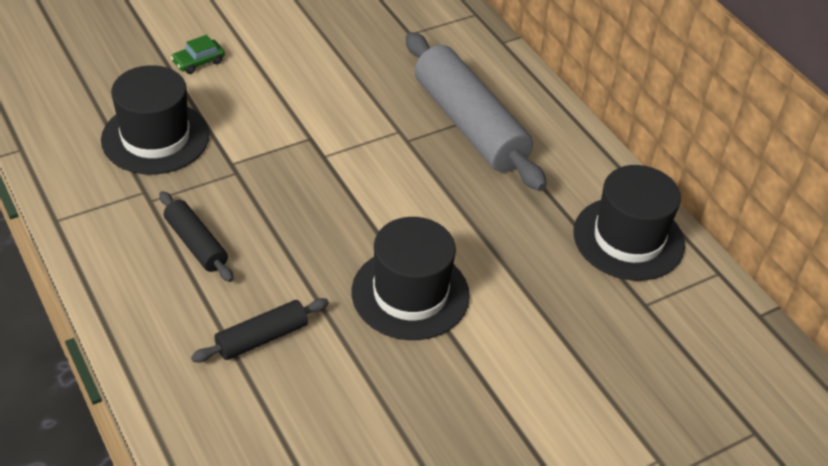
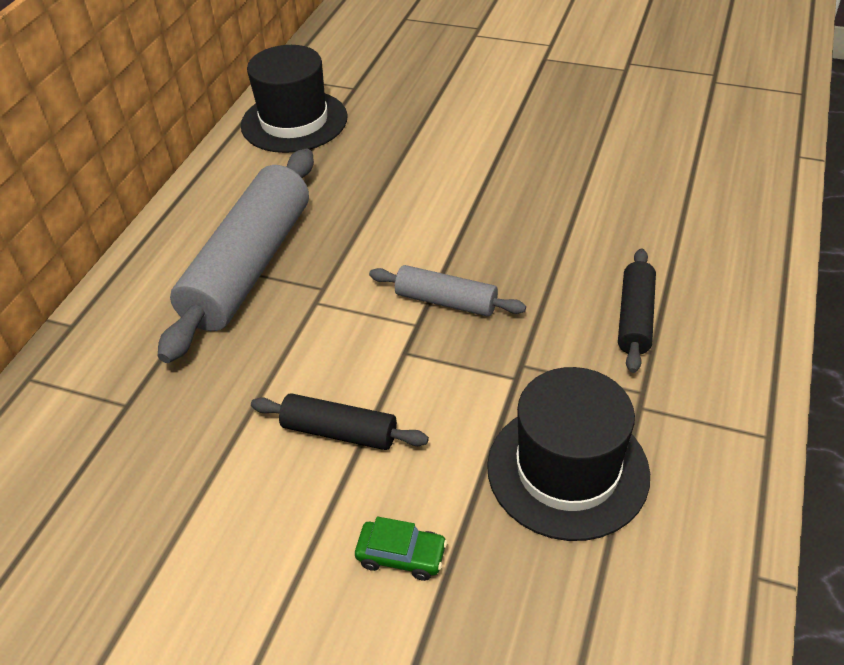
camera: 125 degrees left, 0 degrees up
black rolling pin [191,298,329,362] -> black rolling pin moved to [251,393,429,450]
black hat [352,217,470,340] -> none
none -> grey rolling pin [369,265,526,317]

